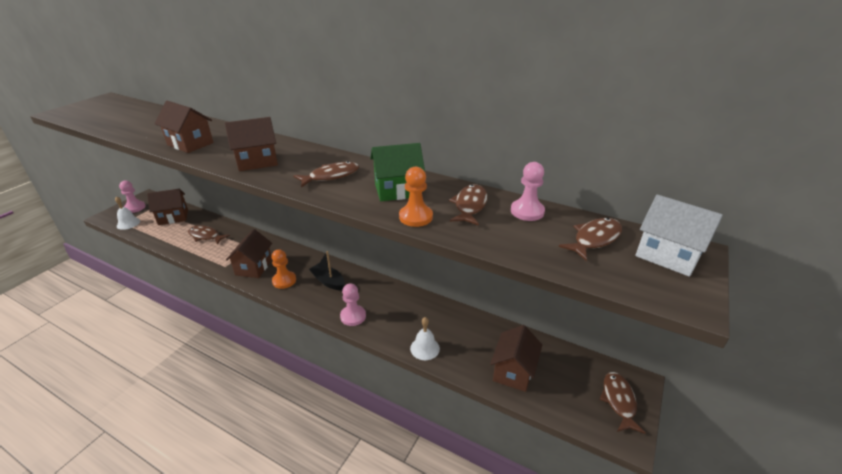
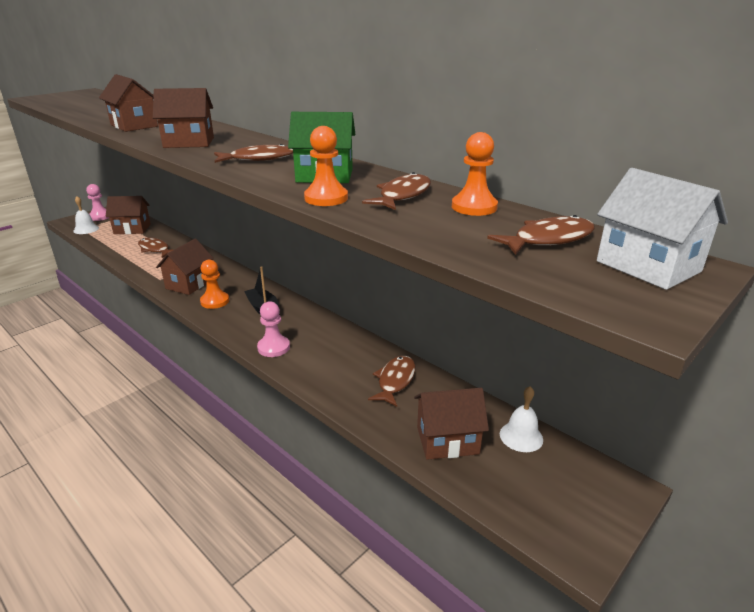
camera: 15 degrees right, 5 degrees down
white bell [410,317,440,360] -> white bell moved to [500,387,543,452]
brown house [490,325,542,392] -> brown house turned 45 degrees clockwise [414,388,489,460]
pink pawn [511,162,545,221] -> orange pawn [452,132,498,216]
brown fish [600,372,646,434] -> brown fish moved to [368,356,416,407]

